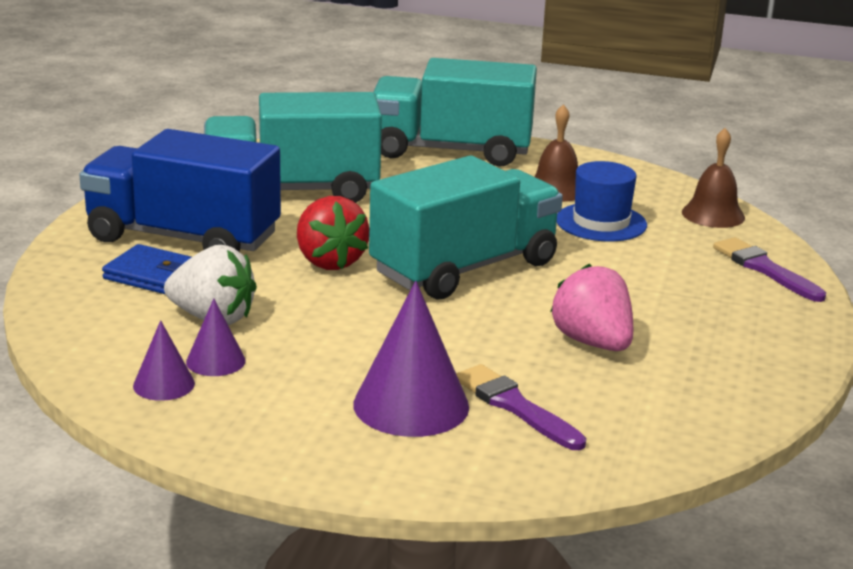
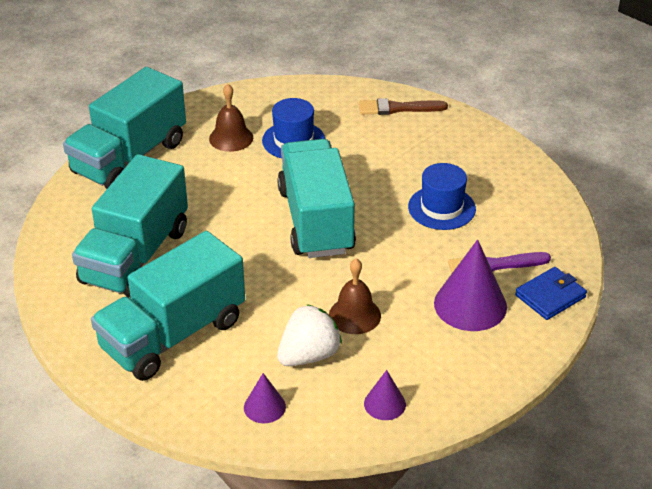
camera: 60 degrees left, 15 degrees up
blue truck [79,129,281,252] -> turquoise truck [91,231,245,381]
blue wallet [102,244,191,294] -> blue wallet moved to [515,267,587,320]
purple cone [186,298,246,376] -> purple cone moved to [244,373,286,423]
red strawberry [297,196,369,270] -> none
pink strawberry [550,264,633,351] -> blue hat [408,163,476,230]
brown bell [682,128,745,228] -> brown bell moved to [329,258,381,334]
purple brush [713,237,826,302] -> brown brush [359,98,448,115]

